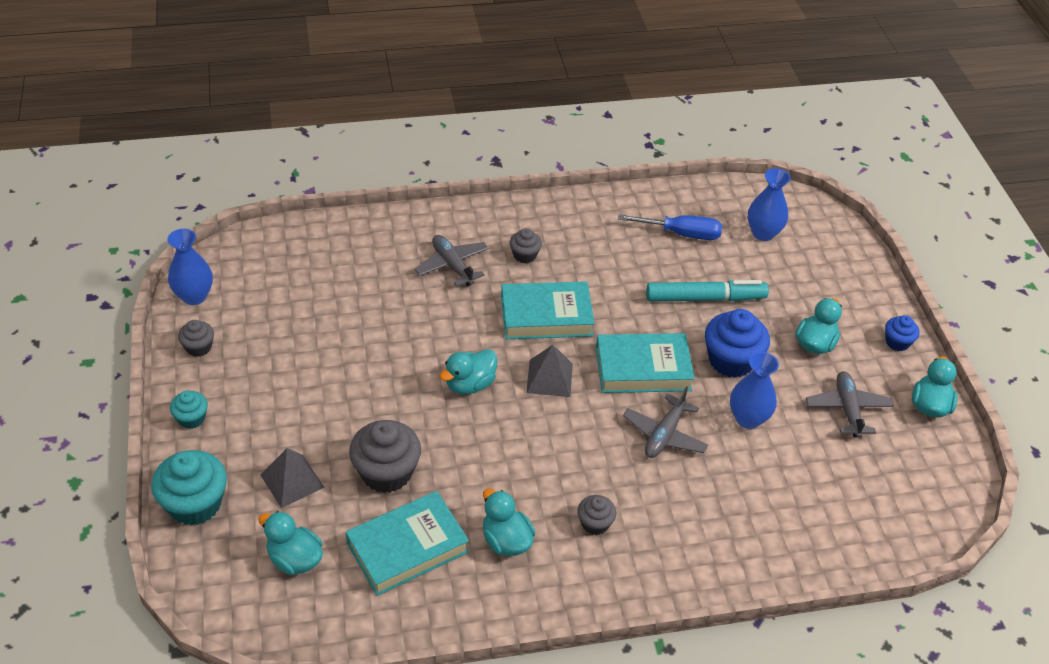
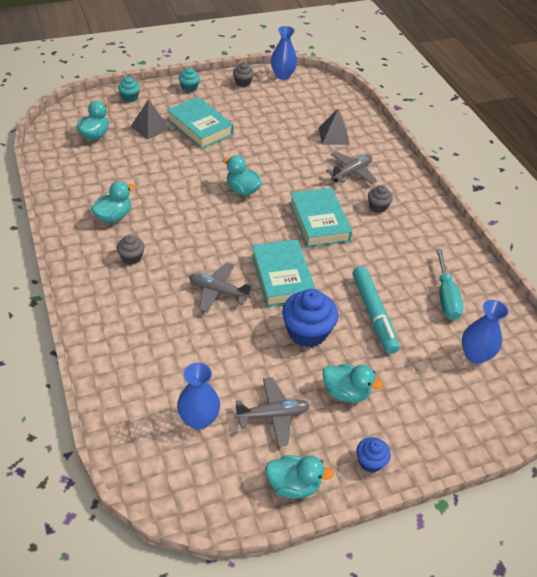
camera: 80 degrees right, 0 degrees up
turquoise cupcake [151,450,227,525] -> turquoise cupcake [118,76,140,102], size x0.54
turquoise book [346,491,469,596] -> turquoise book moved to [167,97,234,149]
grey cupcake [349,420,421,493] -> none
grey pyramid [526,345,573,397] -> grey pyramid moved to [319,109,350,145]
blue screwdriver [618,214,722,240] -> turquoise screwdriver [436,249,463,320]
blue vase [730,352,779,429] -> blue vase moved to [177,363,220,430]

